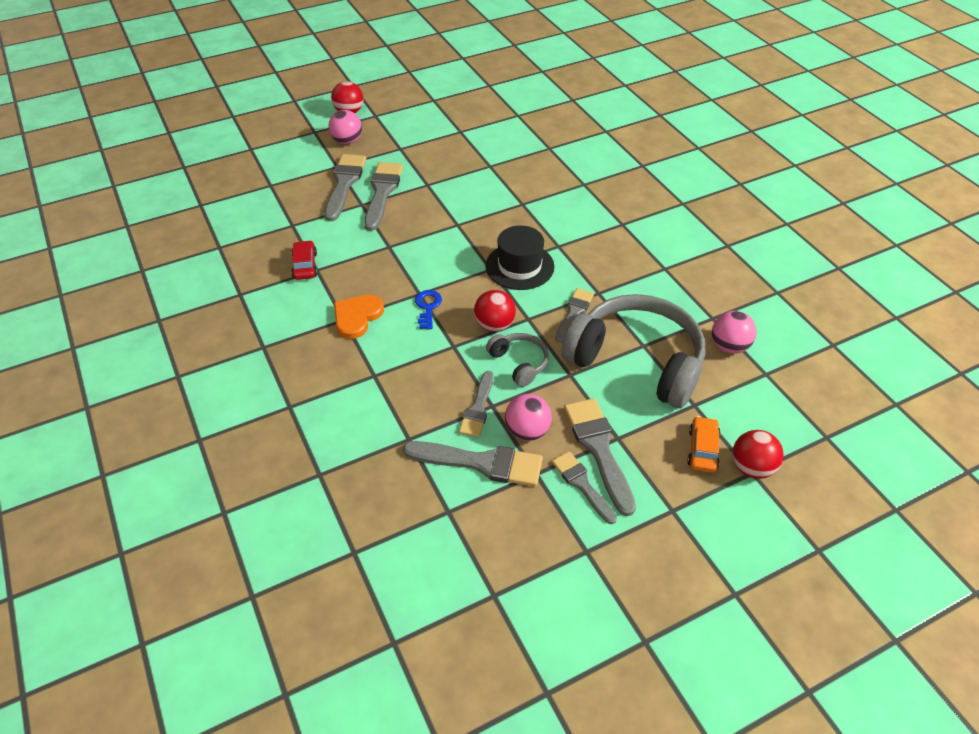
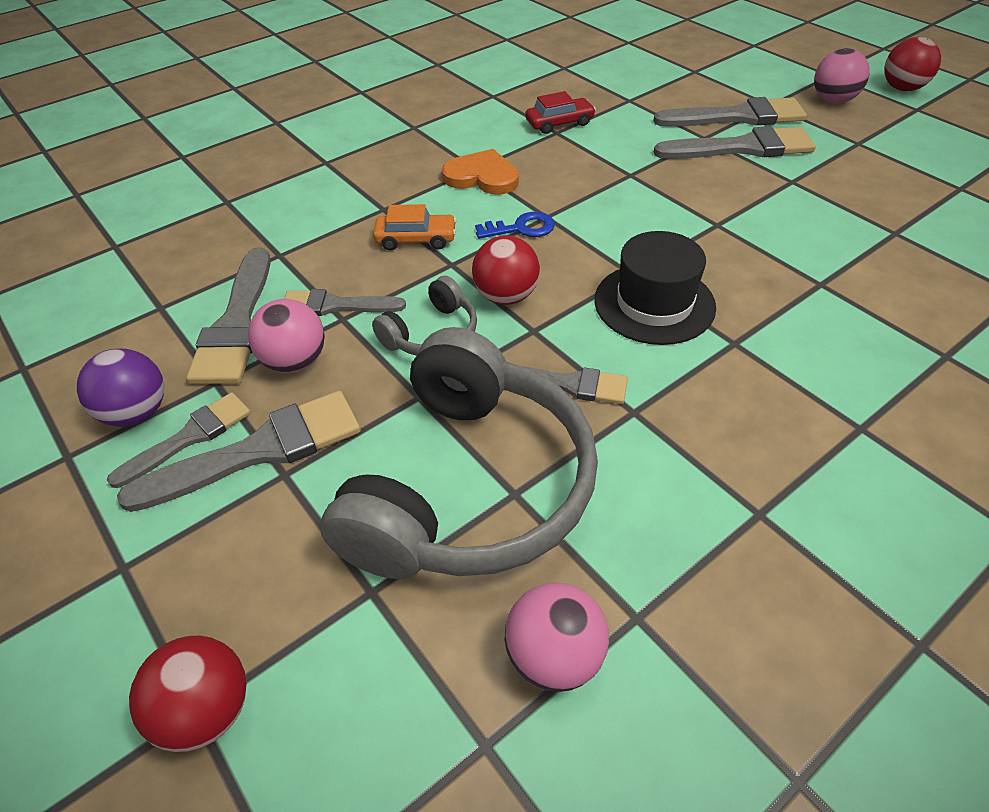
camera: 80 degrees right, 0 degrees up
orange car [687,416,720,473] -> orange car moved to [373,204,457,250]
none -> purple ball [77,349,164,427]

